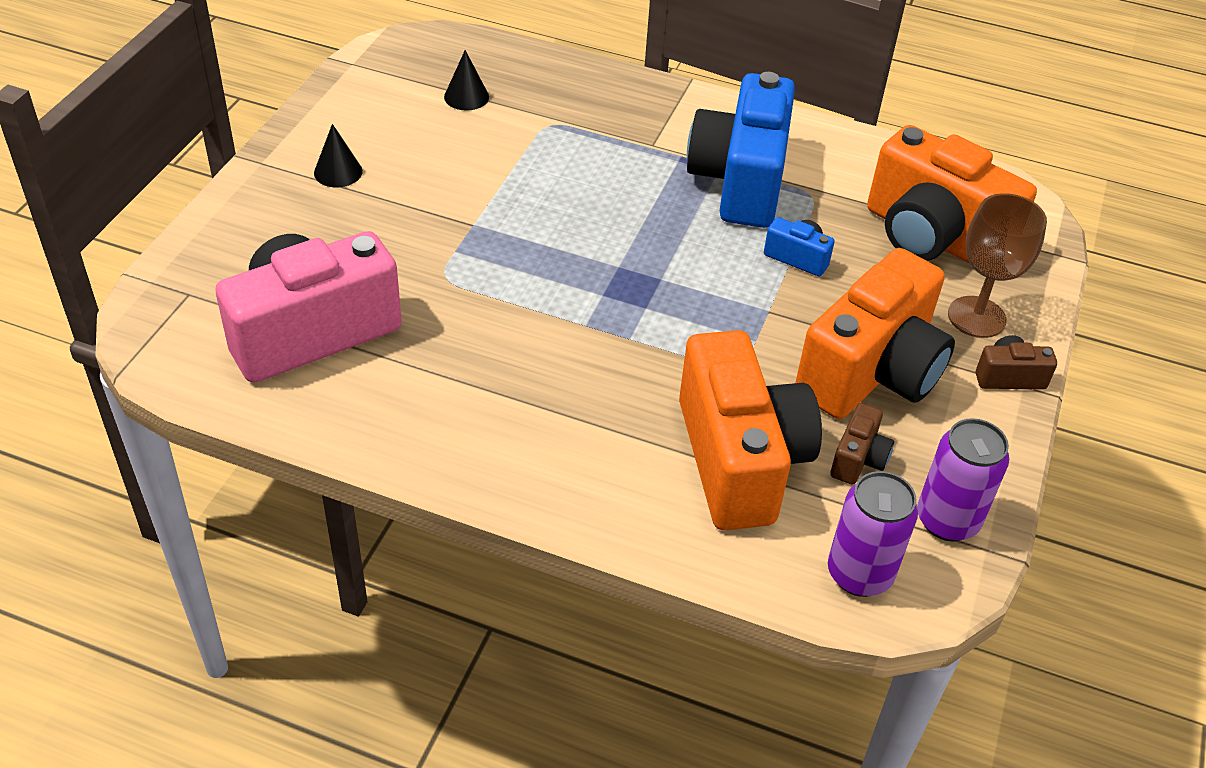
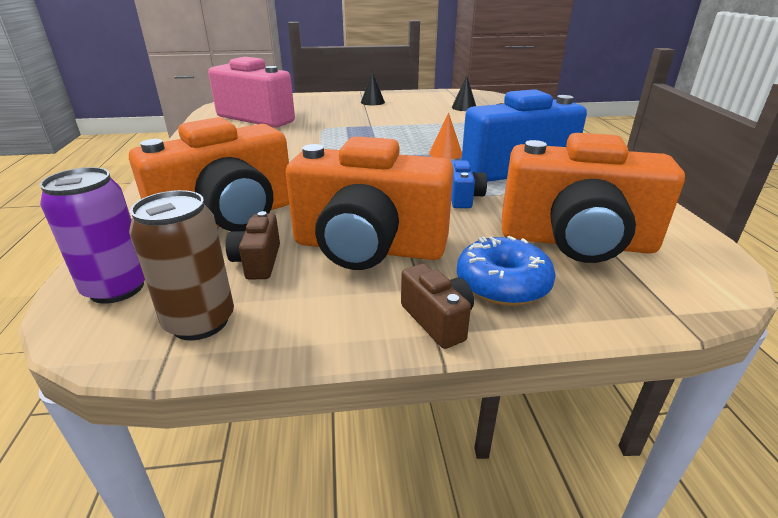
camera: 65 degrees right, 15 degrees down
brown camera [830,403,894,485] -> brown camera turned 90 degrees clockwise [226,211,280,280]
orange camera [867,125,1037,264] -> orange camera turned 90 degrees counterclockwise [502,133,685,263]
purple can [917,418,1009,542] -> brown can [129,190,234,340]
brown goblet [948,193,1047,338] -> blue donut [457,236,556,306]
none -> orange cone [429,112,462,160]

